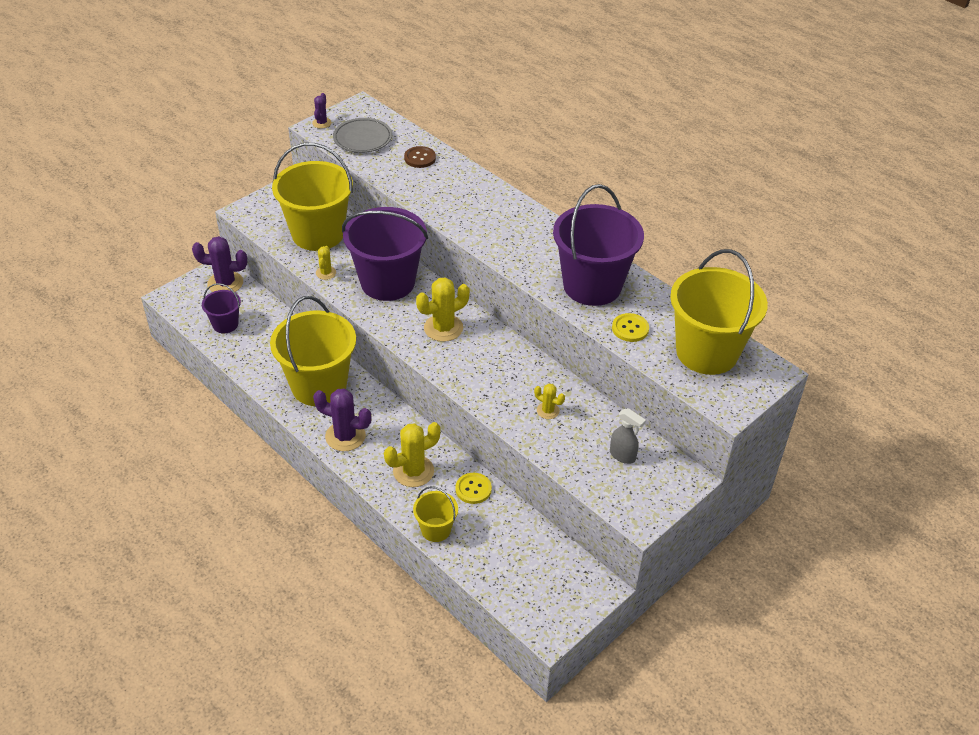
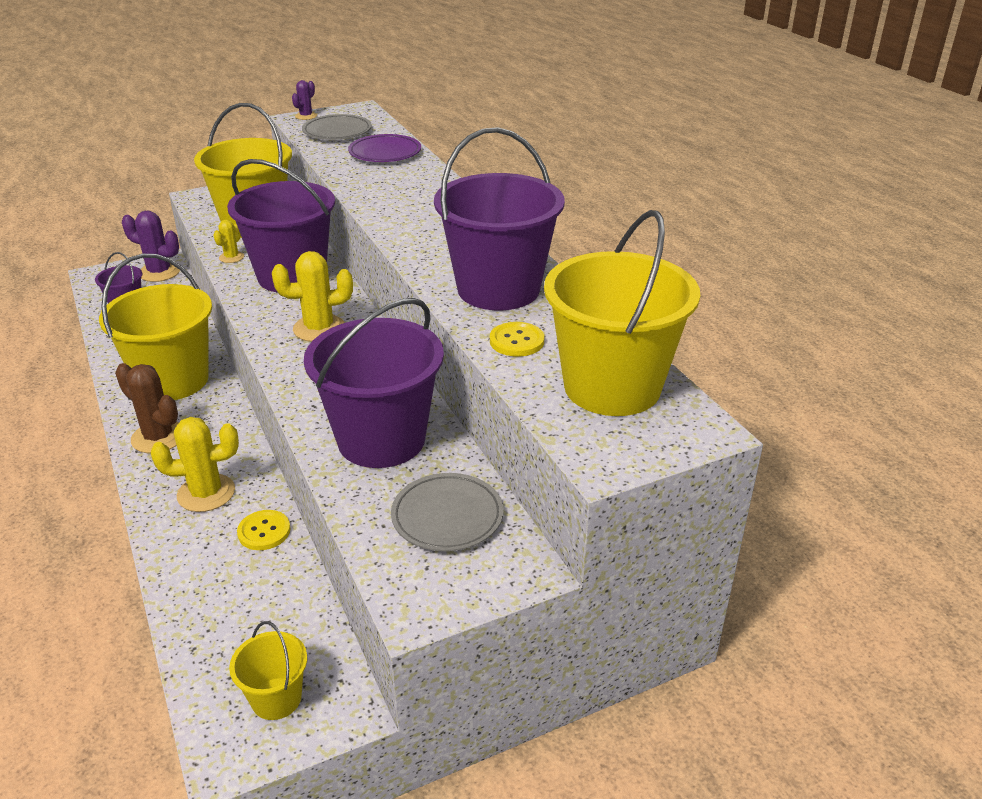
camera: 20 degrees right, 10 degrees down
purple cactus [313,389,372,451] -> brown cactus [115,363,179,453]
brown button [404,146,436,168] -> purple plate [348,134,421,162]
yellow bucket [413,486,458,542] -> yellow bucket moved to [229,621,307,720]
yellow cactus [534,384,565,419] -> purple bucket [304,298,444,468]
grey spray bottle [610,408,646,464] -> grey plate [391,473,504,551]

